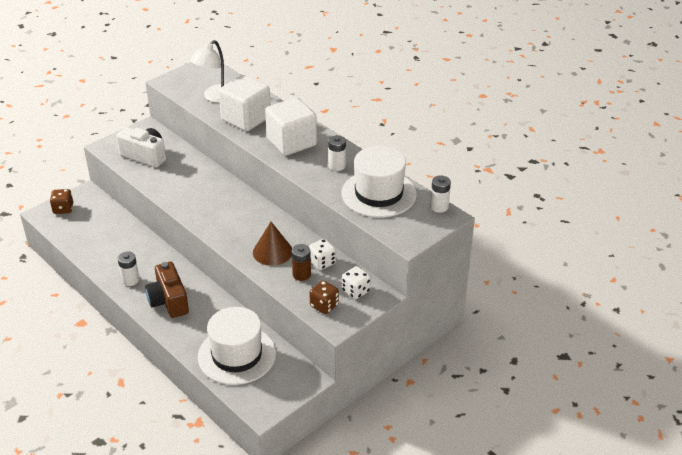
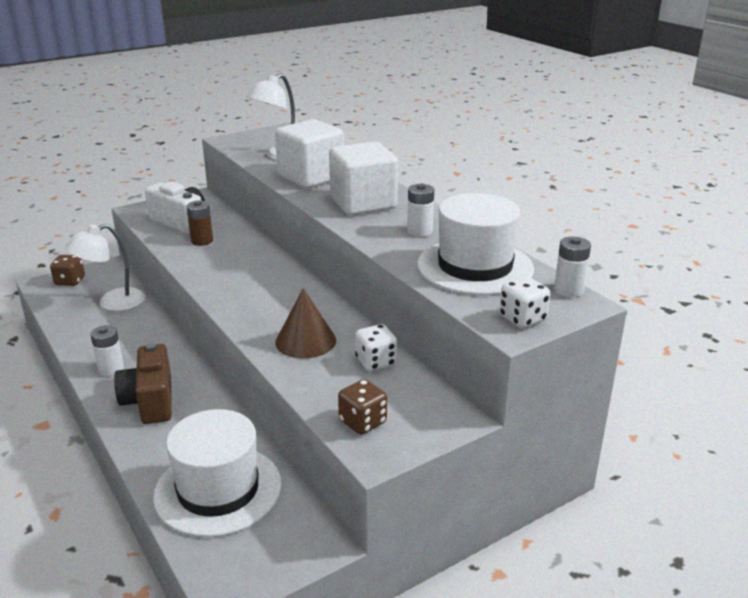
camera: 10 degrees right, 10 degrees down
brown battery [292,244,311,281] -> brown battery moved to [187,200,213,246]
white dice [342,266,371,299] -> white dice moved to [499,277,550,328]
none -> white lamp [65,224,145,311]

